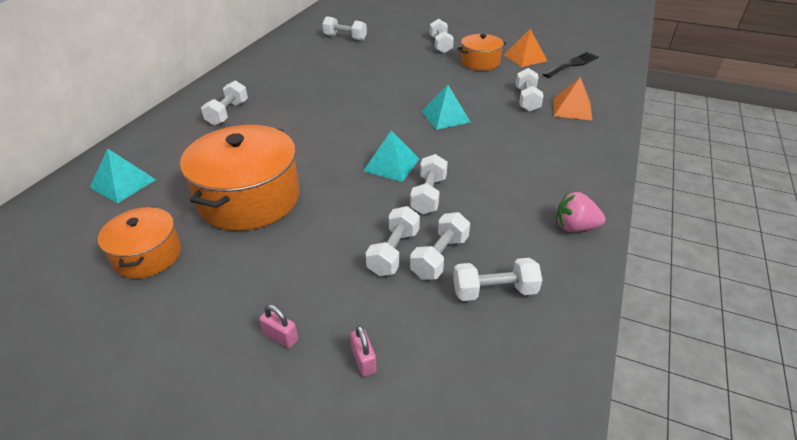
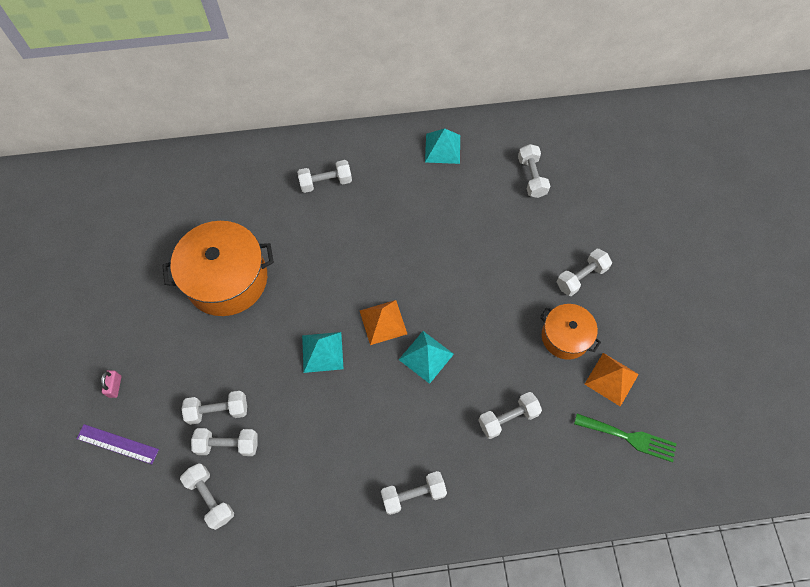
camera: 60 degrees right, 25 degrees up
turquoise pyramid [90,149,156,203] -> turquoise pyramid moved to [425,128,460,164]
orange pot [98,207,181,279] -> none
pink padlock [350,325,377,377] -> purple ruler [76,424,159,464]
white dumbbell [410,154,448,214] -> white dumbbell moved to [381,471,447,515]
black fork [542,52,599,78] -> green fork [574,413,677,462]
orange pyramid [554,77,592,120] -> orange pyramid moved to [360,300,407,345]
pink strawberry [556,192,605,232] -> none

